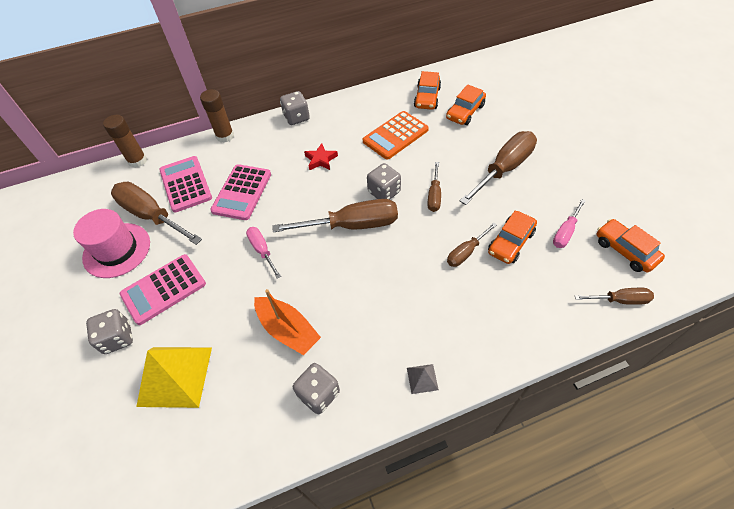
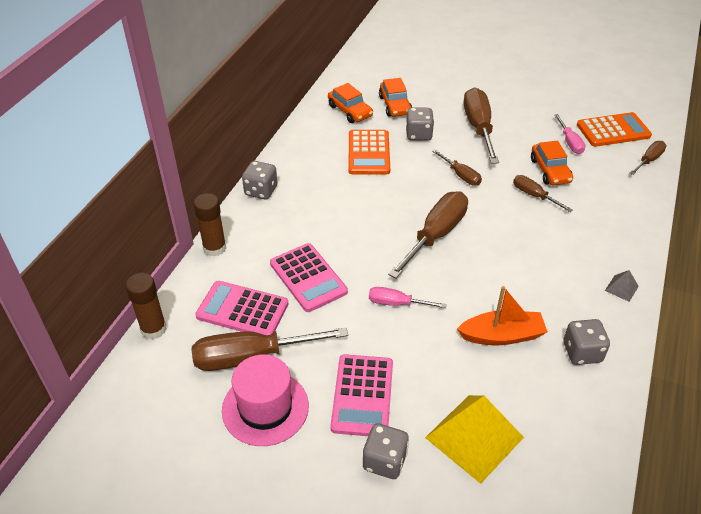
camera: 50 degrees left, 10 degrees down
red star [304,143,338,170] -> none
grey dice [367,163,401,200] -> grey dice moved to [406,107,434,141]
brown screwdriver [447,223,497,267] -> brown screwdriver turned 135 degrees clockwise [513,175,573,212]
orange car [596,219,665,273] -> orange calculator [577,112,652,147]

